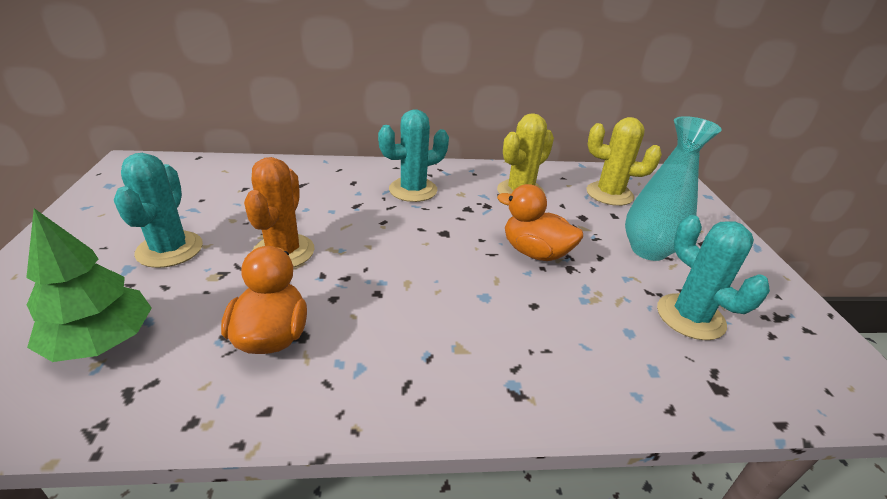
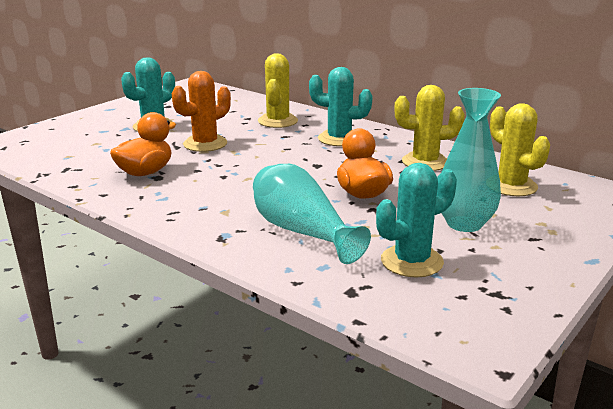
camera: 45 degrees right, 10 degrees down
green tree [26,208,152,362] -> none
turquoise cactus [657,215,770,340] -> turquoise cactus turned 45 degrees clockwise [376,163,457,278]
none -> turquoise vase [253,164,371,264]
none -> yellow cactus [258,53,298,128]

